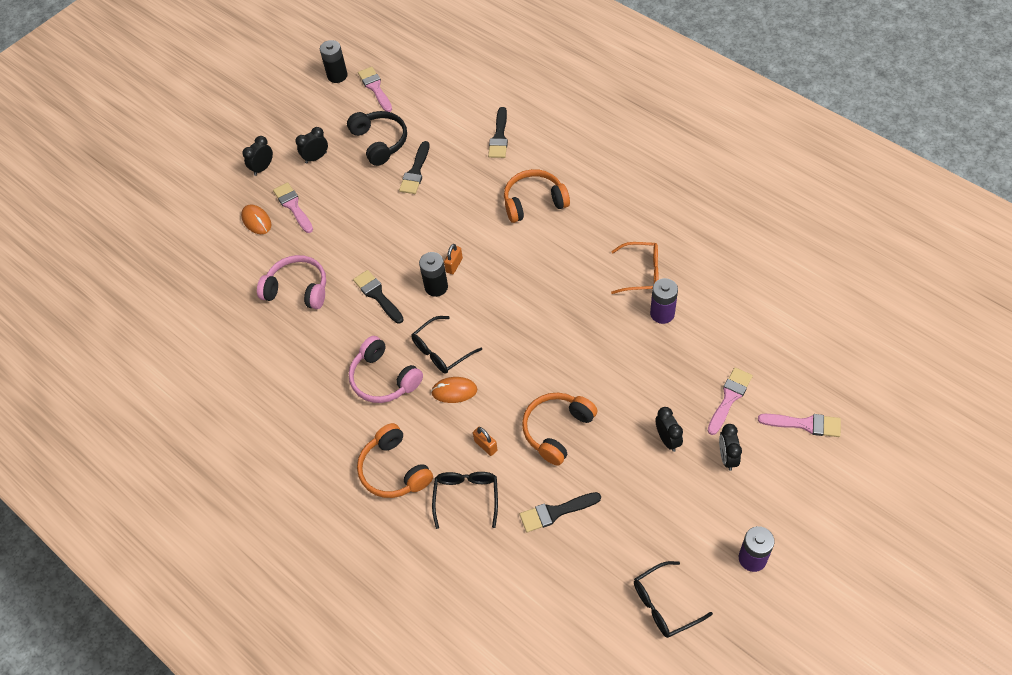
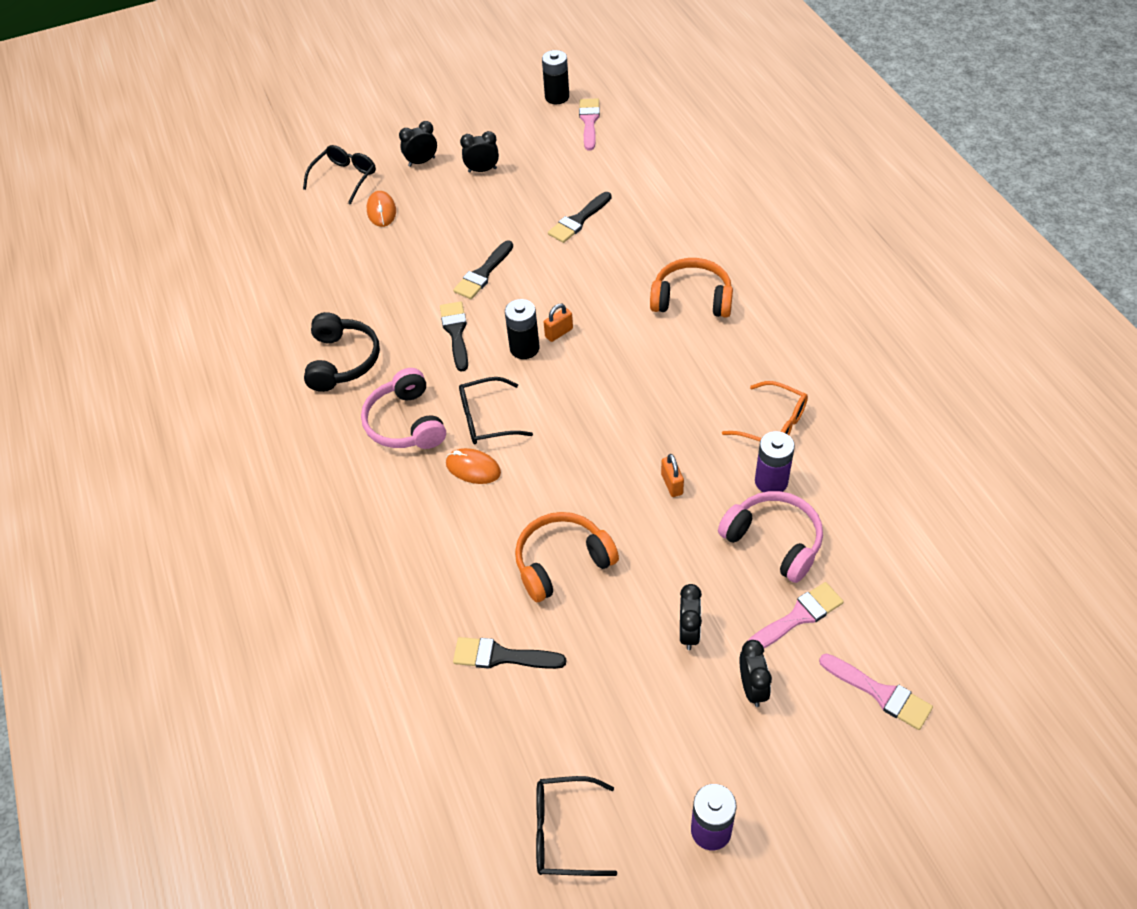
camera: 25 degrees right, 5 degrees down
pink headphones [257,255,326,309] -> pink headphones moved to [718,491,823,583]
pink brush [273,182,313,233] -> none
black headphones [347,111,407,166] -> black headphones moved to [304,312,380,392]
orange headphones [357,423,433,498] -> none
black glasses [432,472,498,529] -> black glasses moved to [303,145,376,205]
orange padlock [473,427,498,456] -> orange padlock moved to [661,454,684,497]
black brush [488,107,508,158] -> black brush moved to [453,240,513,299]
black clock [719,424,742,471] -> black clock turned 150 degrees clockwise [739,640,772,707]

